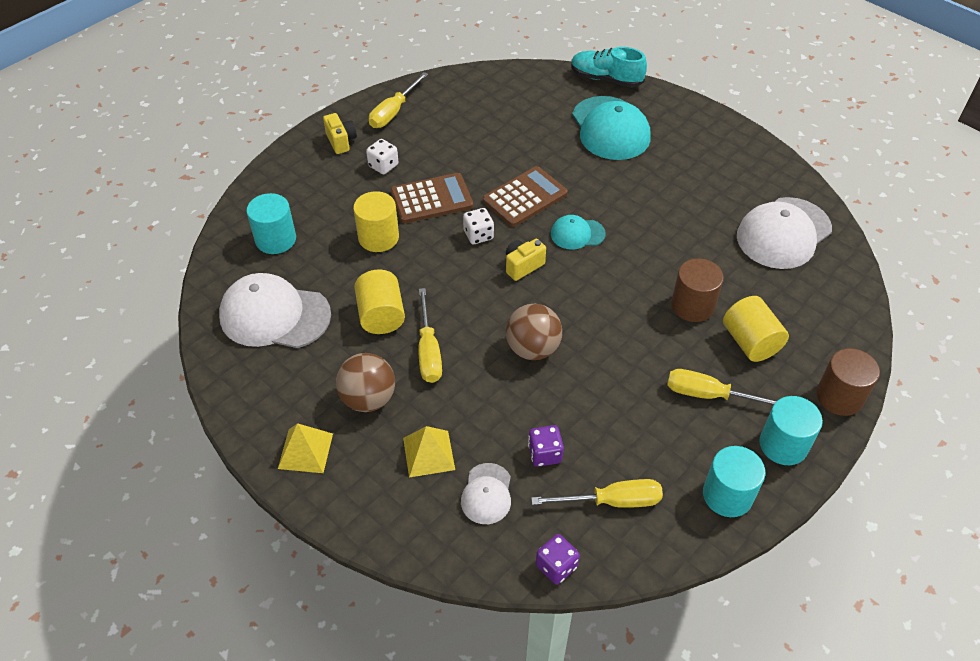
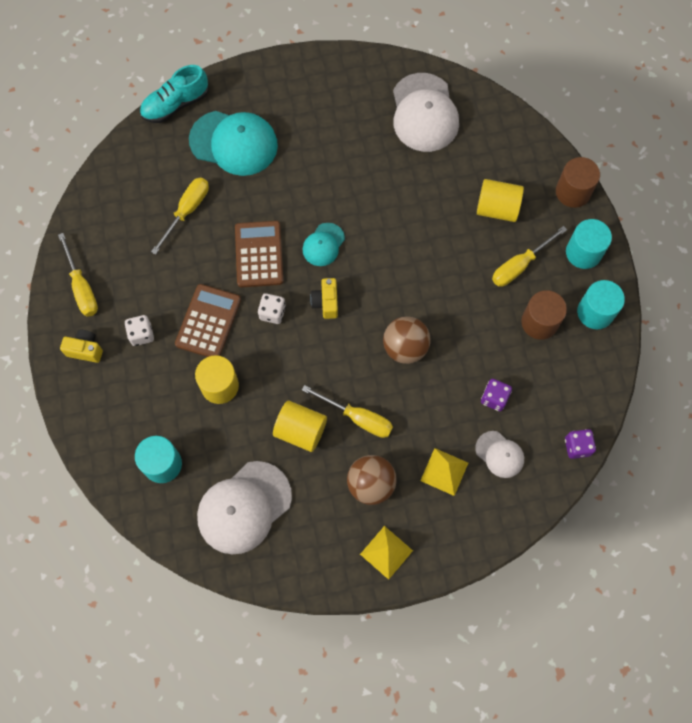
camera: 55 degrees left, 20 degrees up
yellow screwdriver [531,479,663,508] -> yellow screwdriver moved to [151,178,209,255]
brown cylinder [671,258,724,322] -> brown cylinder moved to [521,290,567,340]

